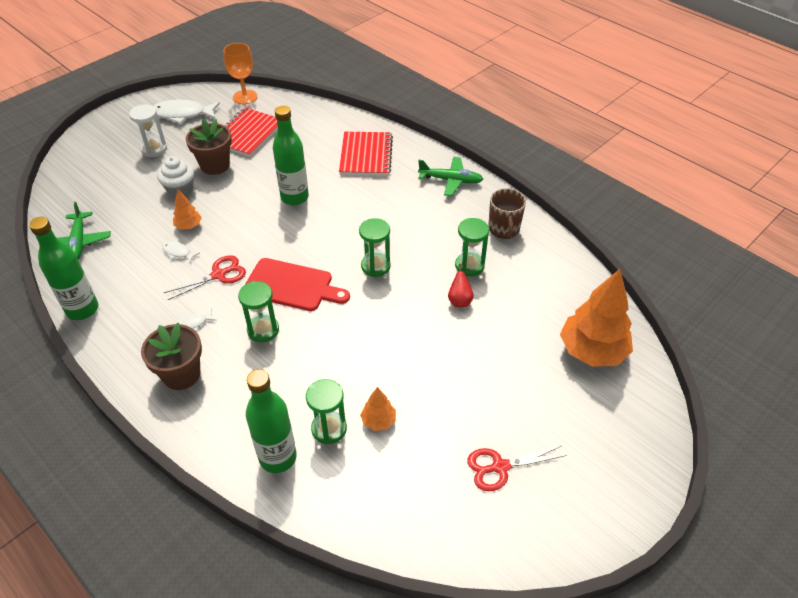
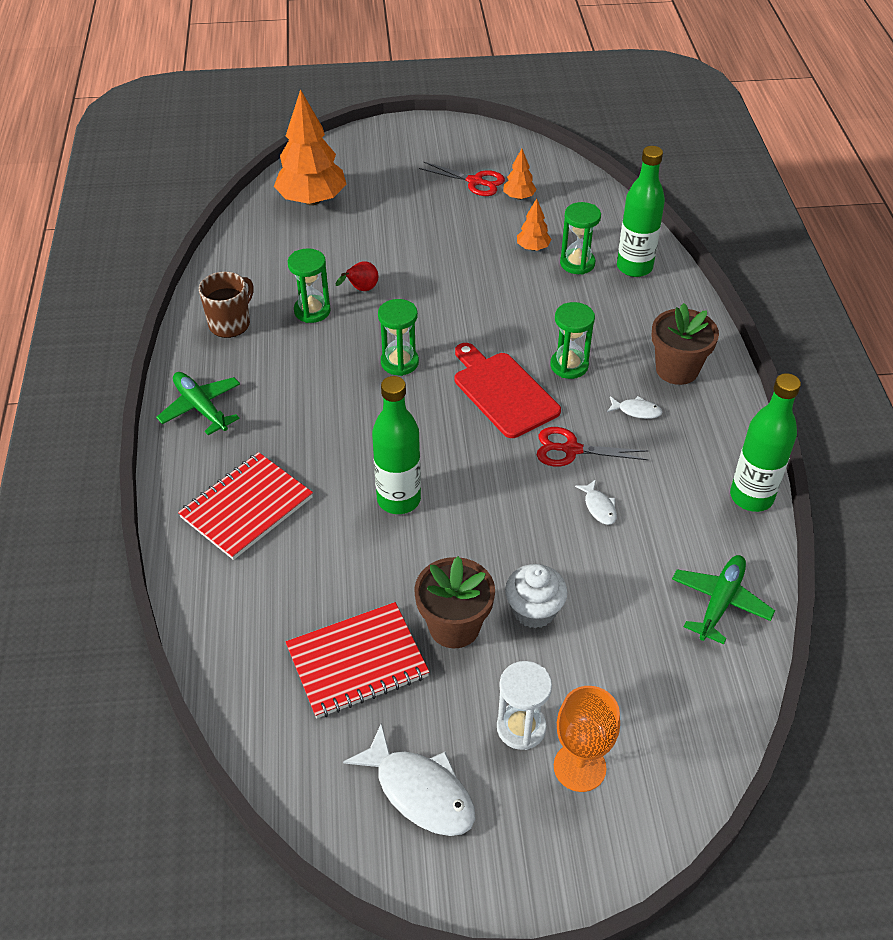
camera: 140 degrees left, 0 degrees up
orange tree [173,190,202,230] -> orange tree moved to [503,149,537,200]
orange goblet [223,43,257,104] -> orange goblet moved to [554,686,620,792]

